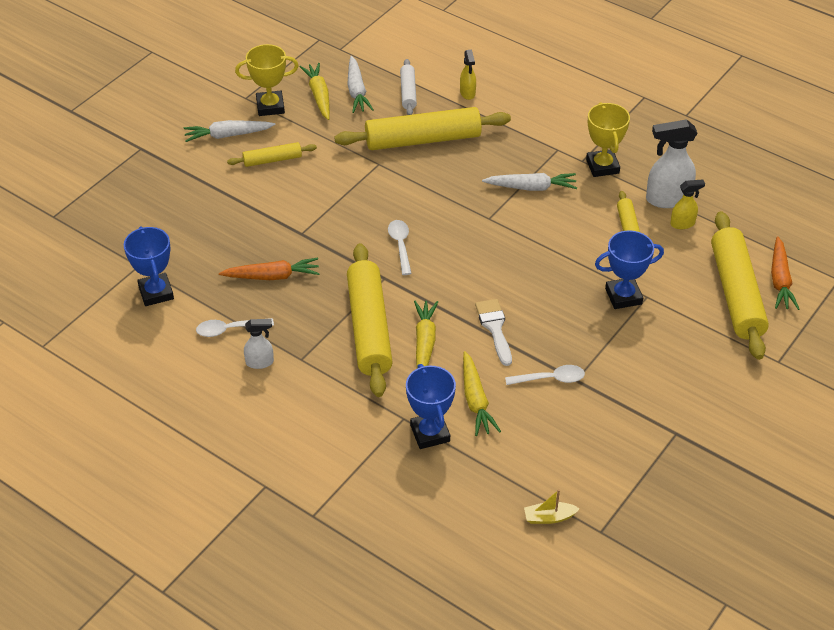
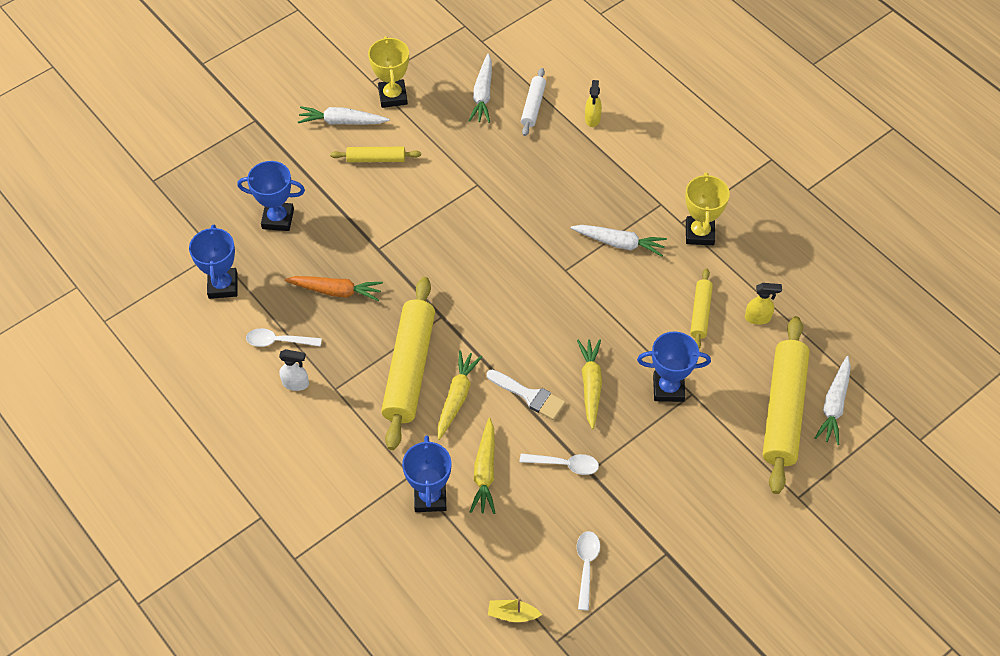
camera: 15 degrees right, 10 degrees up
yellow trophy [235,44,299,116] -> yellow trophy turned 75 degrees clockwise [368,36,409,108]
yellow carrot [300,63,330,120] -> yellow carrot moved to [577,339,602,429]
yellow rolling pin [334,107,511,150] -> none
white spoon [388,220,412,275] -> white spoon moved to [577,531,600,611]
white brush [475,299,512,366] -> white brush turned 120 degrees clockwise [487,370,566,420]
white spray bottle [646,119,697,208] -> none
orange carrot [771,236,799,310] -> white carrot [815,356,851,445]
none -> blue trophy [237,161,305,231]

